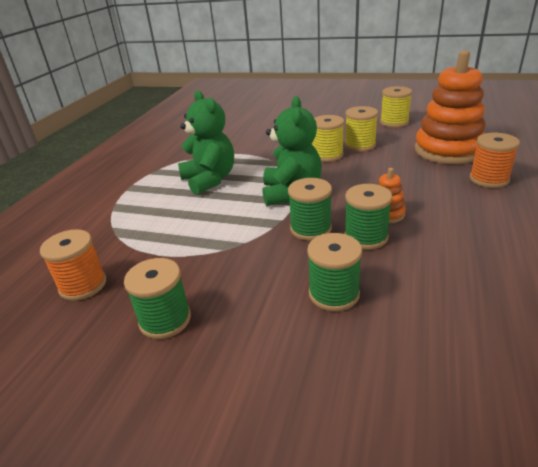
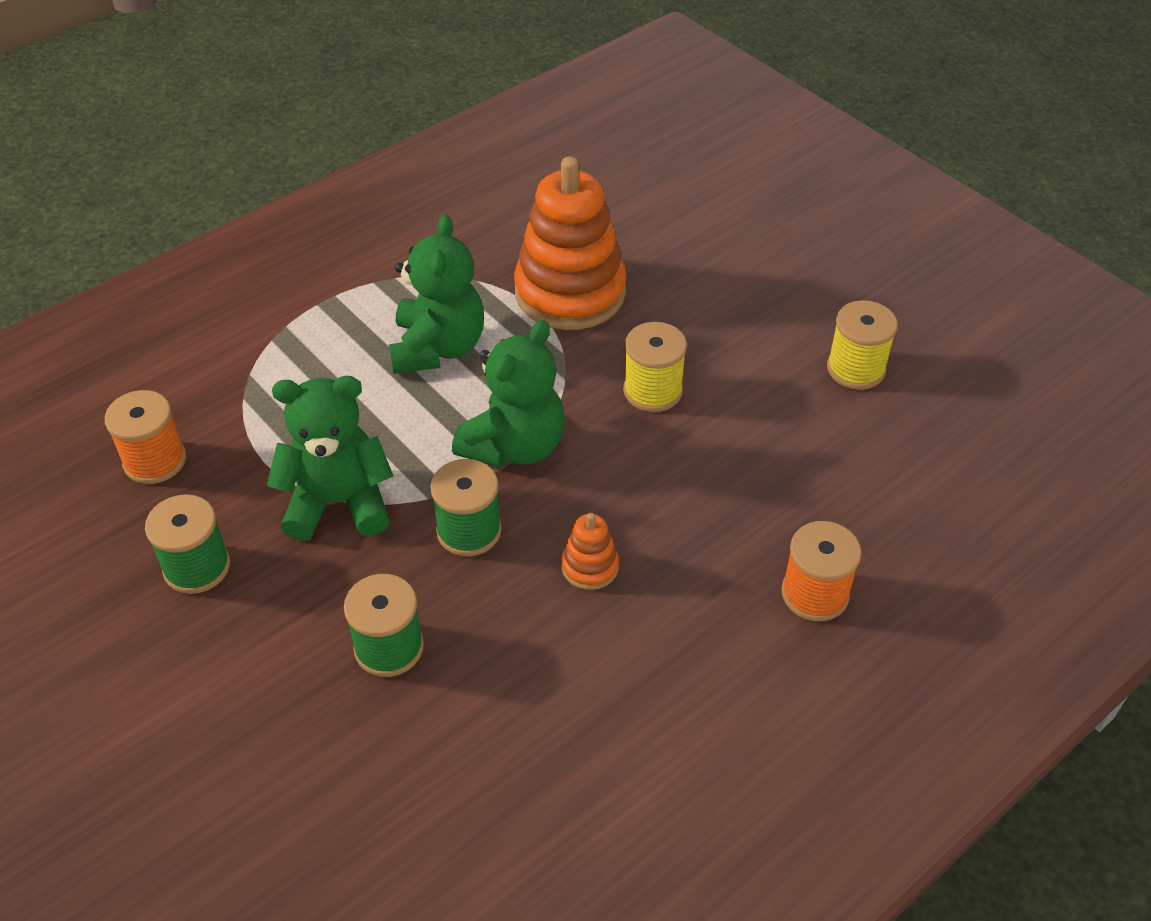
camera: 30 degrees right, 15 degrees up
green spool [344,184,392,250] -> none
yellow spool [345,106,378,152] -> none
orange stacking toy [415,50,486,164] -> orange stacking toy moved to [514,156,626,330]
none -> green teddy bear [267,376,393,541]

